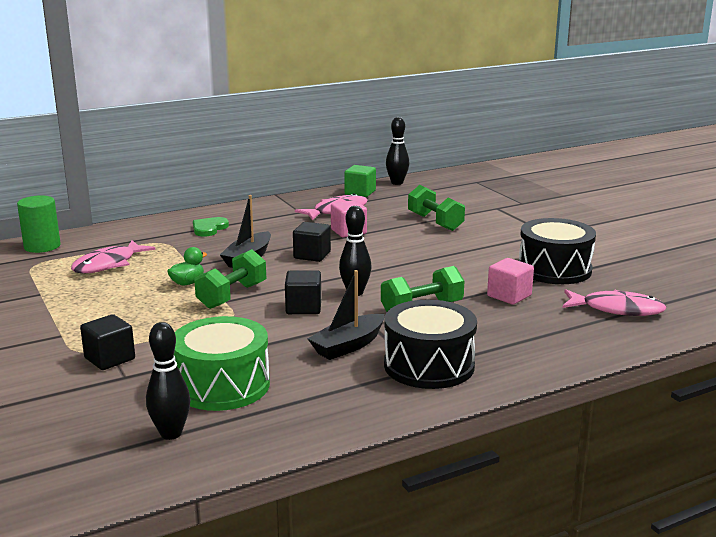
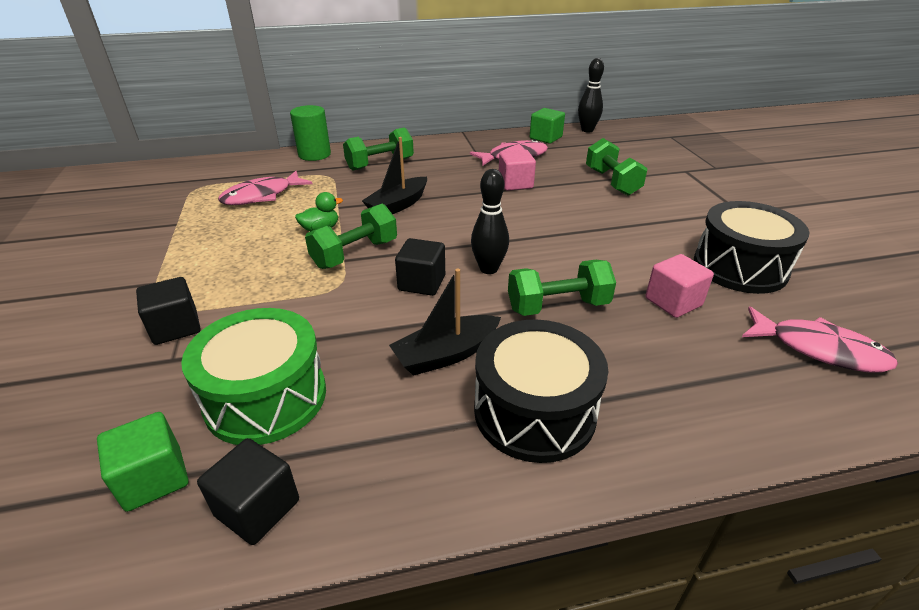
camera: 15 degrees right, 15 degrees up
green cylinder [17,195,61,253] -> green cylinder moved to [290,105,331,161]
black bowling pin [146,322,190,440] -> green cube [97,412,188,512]
green heart [193,217,229,236] -> green dumbbell [343,127,414,170]
black cube [293,222,331,262] -> black cube moved to [197,438,299,545]

